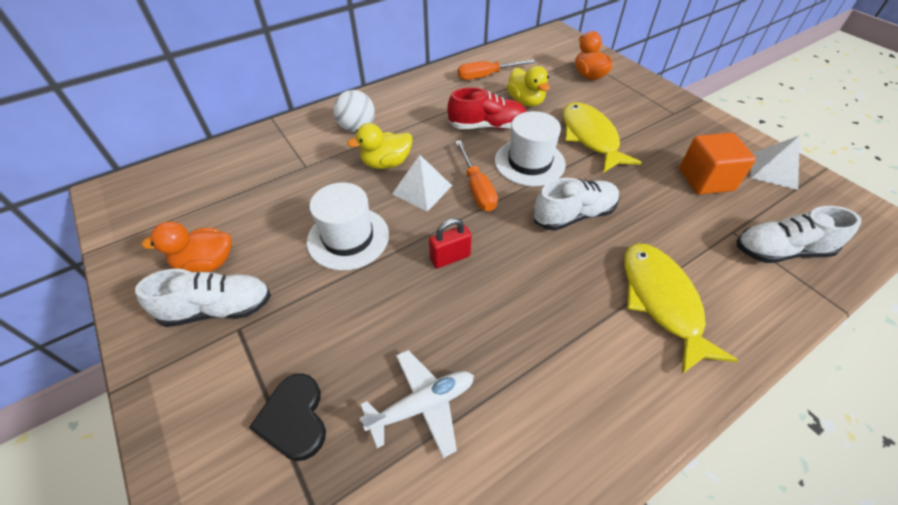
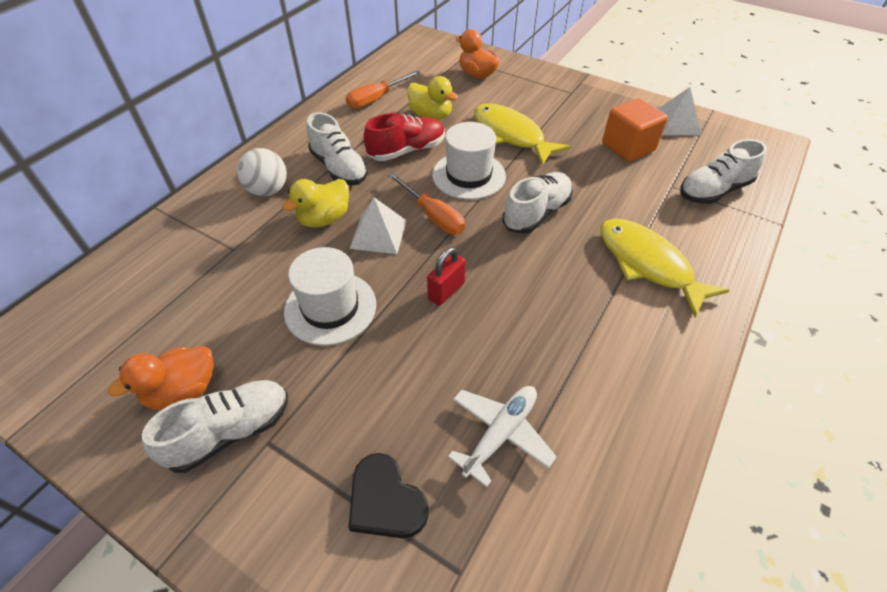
camera: 25 degrees left, 0 degrees up
none -> white shoe [307,112,368,185]

